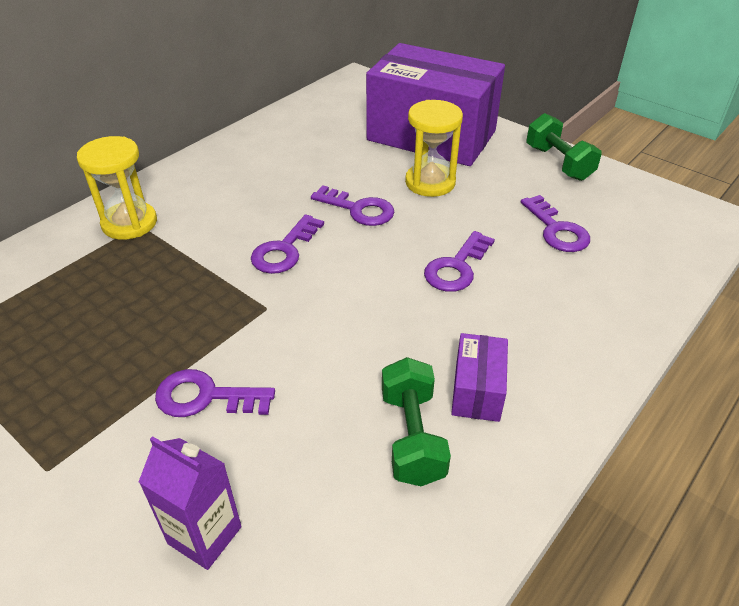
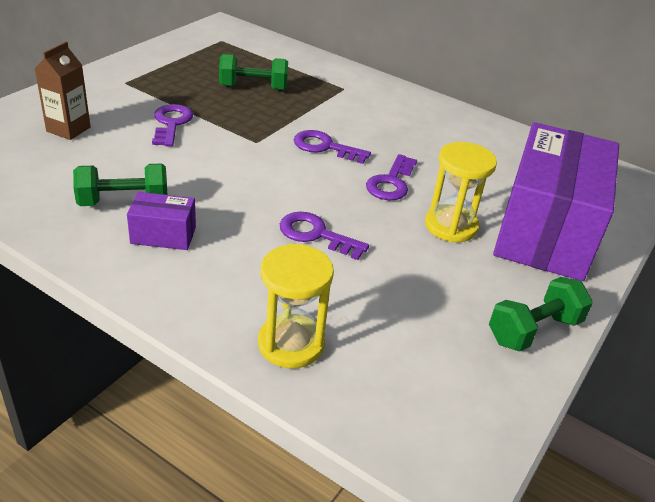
camera: 80 degrees right, 5 degrees down
yellow hourglass [77,136,157,240] -> yellow hourglass moved to [258,244,334,368]
purple carton [139,436,242,570] -> brown carton [34,42,91,140]
purple key [521,195,590,252] -> none
none -> green dumbbell [219,54,288,90]

